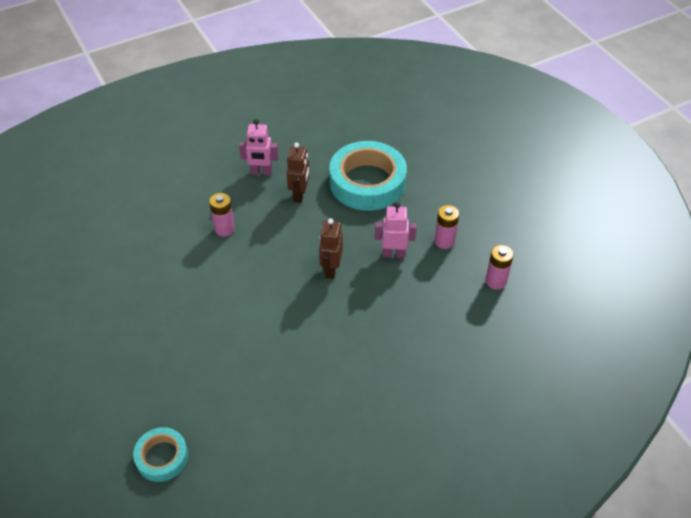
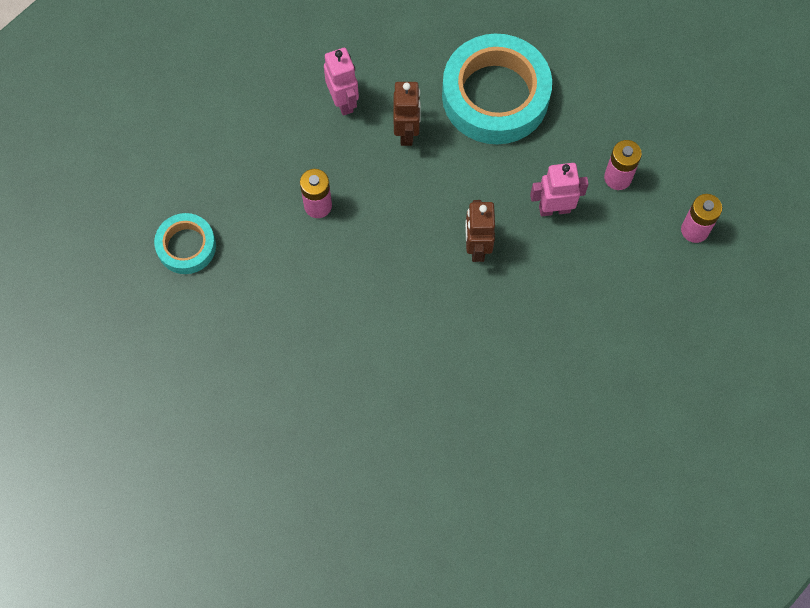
camera: 10 degrees left, 20 degrees up
turquoise tape [133,427,188,482] -> turquoise tape moved to [154,213,216,274]
pink robot [239,119,278,175] -> pink robot turned 105 degrees counterclockwise [324,48,359,116]

